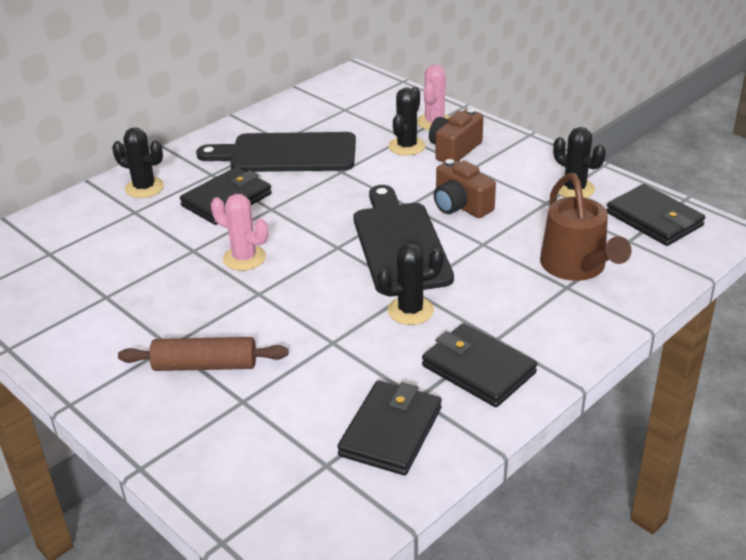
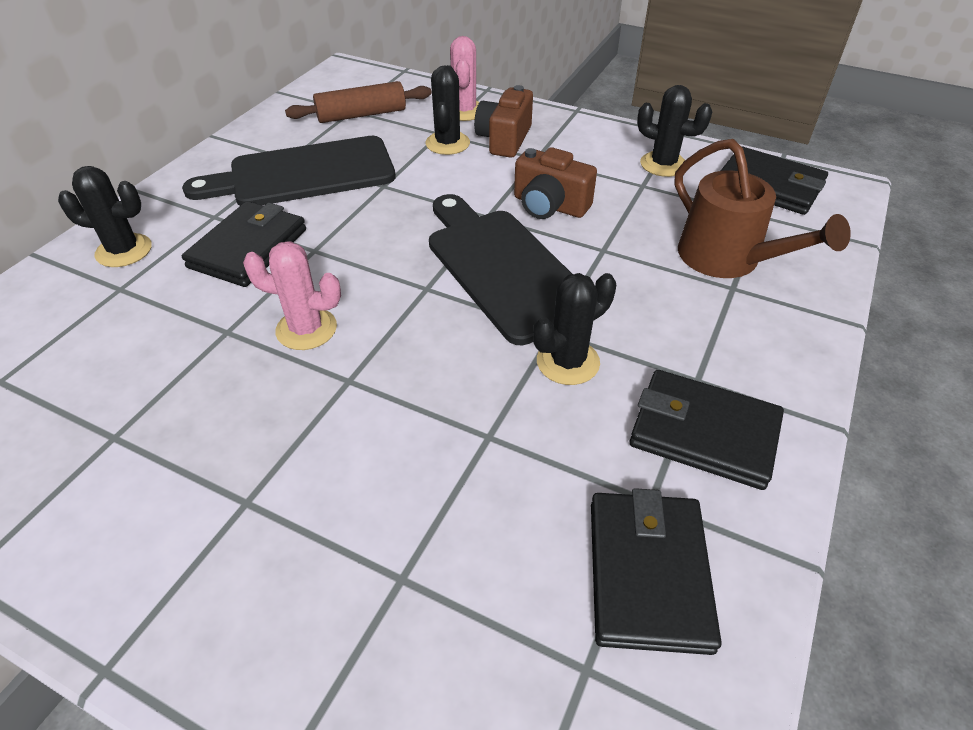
camera: 20 degrees left, 10 degrees up
brown rolling pin [118,337,288,371] -> brown rolling pin moved to [285,81,432,123]

